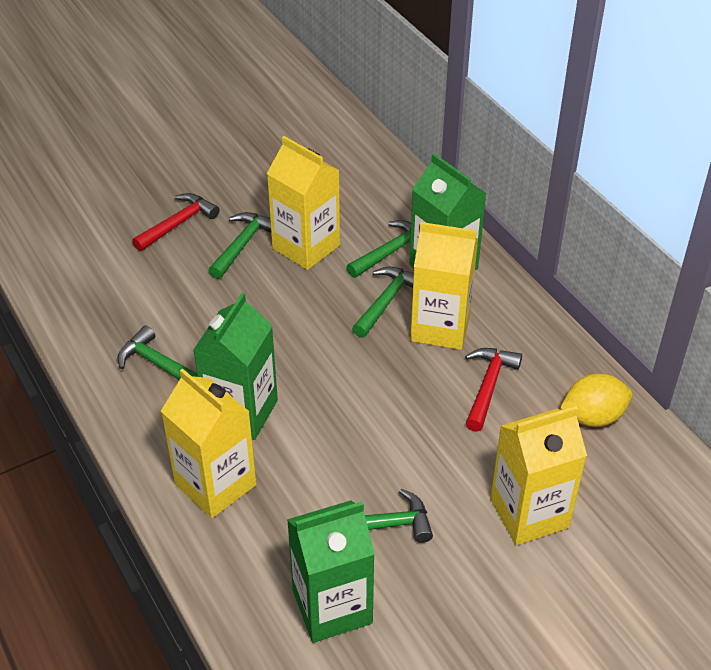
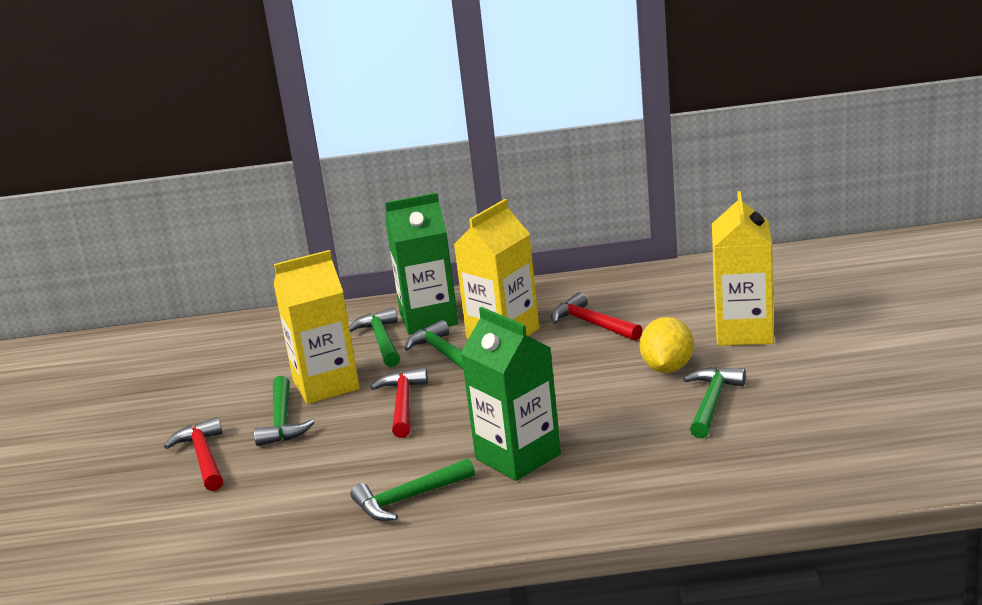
camera: 60 degrees left, 20 degrees down
yellow carton [161,369,256,518] -> none
green hammer [208,212,271,279] -> green hammer turned 150 degrees counterclockwise [254,376,314,446]
green carton [287,500,375,643] -> none
yellow lemon [560,373,632,427] -> yellow lemon moved to [640,317,694,373]
none -> red hammer [370,367,428,438]

